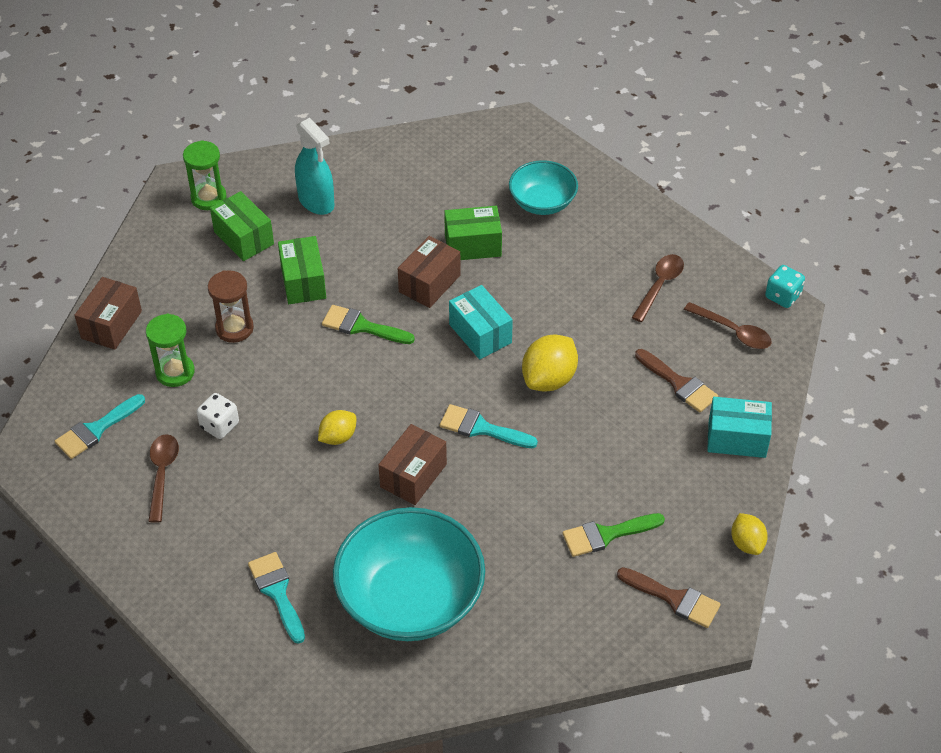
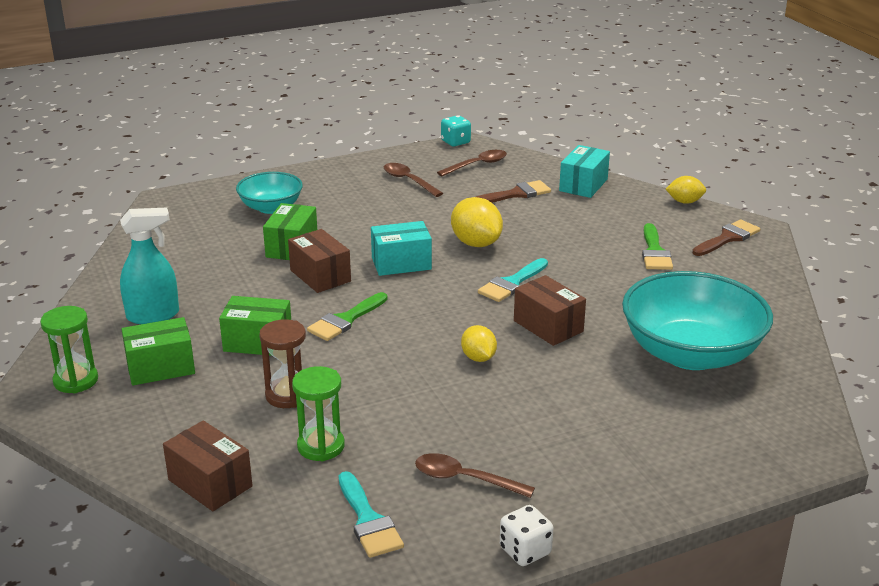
camera: 70 degrees left, 20 degrees down
white dice [197,393,239,439] -> white dice moved to [500,505,553,566]
turquoise brush [248,552,305,644] -> none

